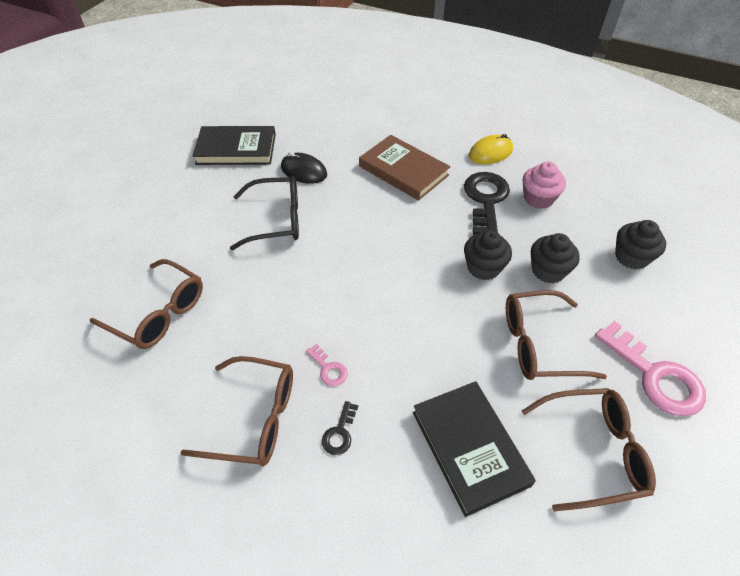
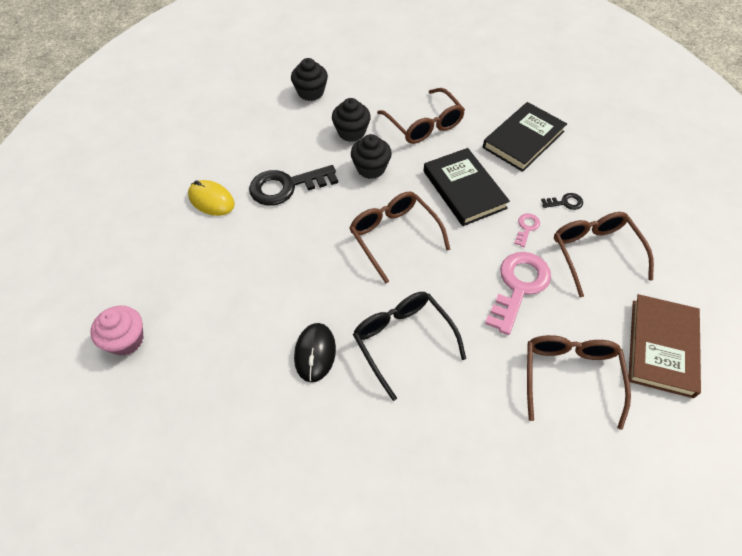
camera: 115 degrees left, 5 degrees up
black book [193,126,276,165] -> black book moved to [423,148,510,226]
brown book [359,135,450,201] -> brown book moved to [629,294,701,398]
brown glasses [522,388,656,511] -> brown glasses moved to [349,191,450,283]
pink cupcake [523,161,566,209] -> pink cupcake moved to [90,305,144,356]
pink key [595,321,706,416] -> pink key moved to [485,252,551,335]

